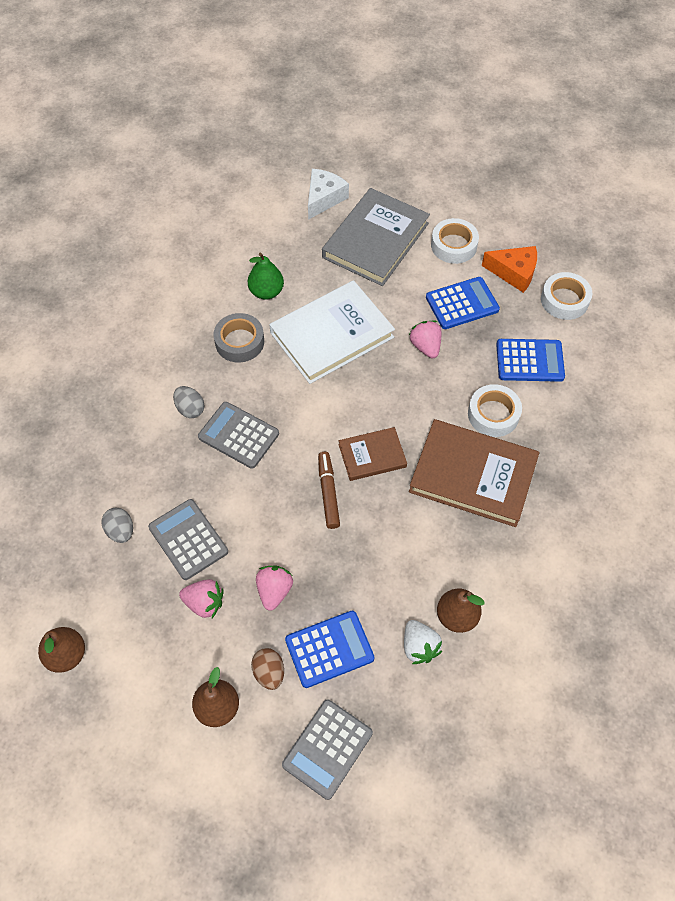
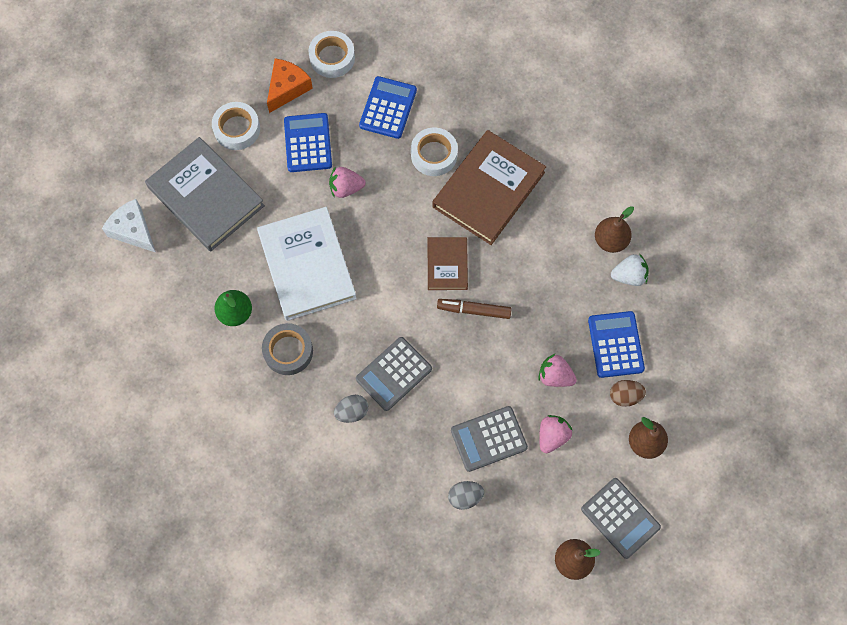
camera: 75 degrees left, 10 degrees up
grey calculator [282,699,373,800] -> grey calculator moved to [581,478,661,559]

